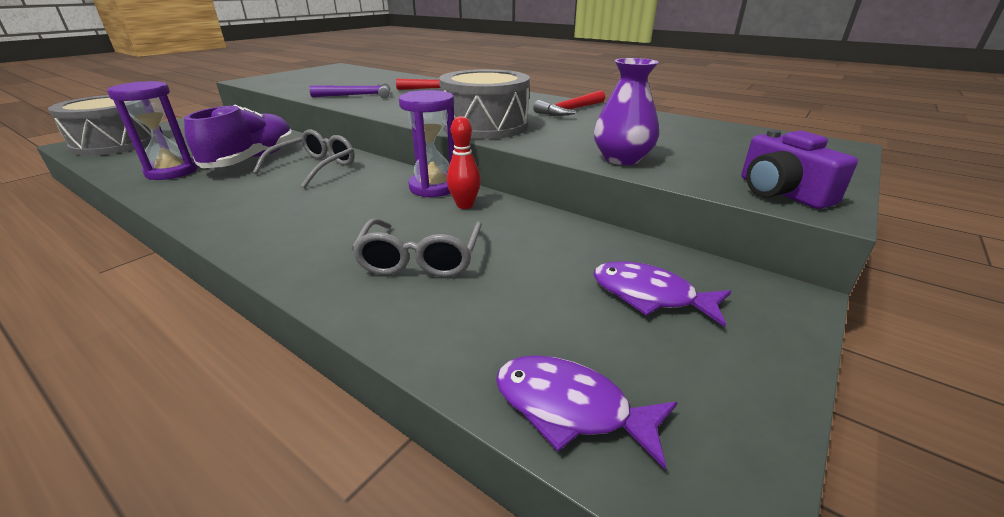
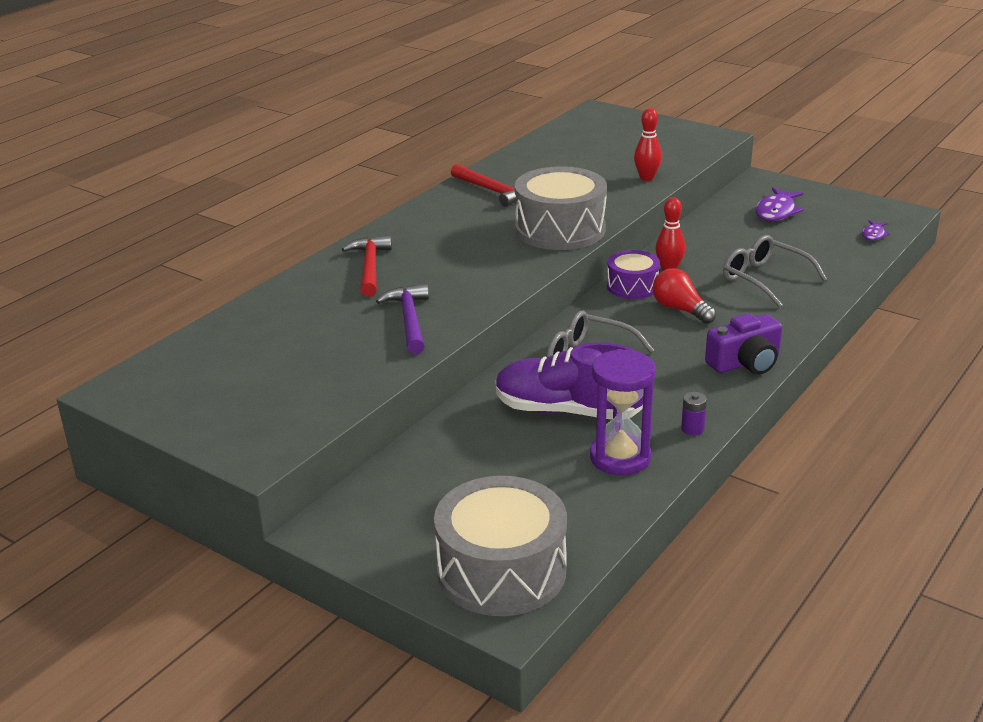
camera: 90 degrees left, 0 degrees up
grey glasses [351,218,482,277] -> grey glasses turned 135 degrees counterclockwise [723,235,827,308]
purple hourglass [399,90,455,198] -> purple drum [607,250,660,299]
purple fish [496,355,678,469] -> purple fish [862,220,890,240], size x0.56
purple vase [594,58,659,165] -> red bowling pin [634,108,662,181]
purple camera [741,129,858,209] -> purple camera moved to [705,313,782,375]
none -> red light bulb [653,268,716,324]
none -> purple battery [681,392,707,435]

